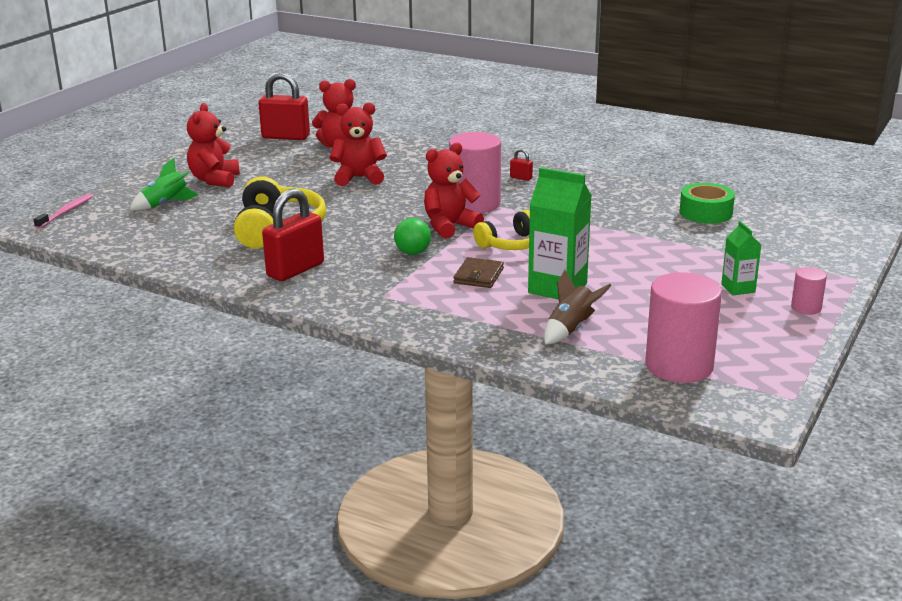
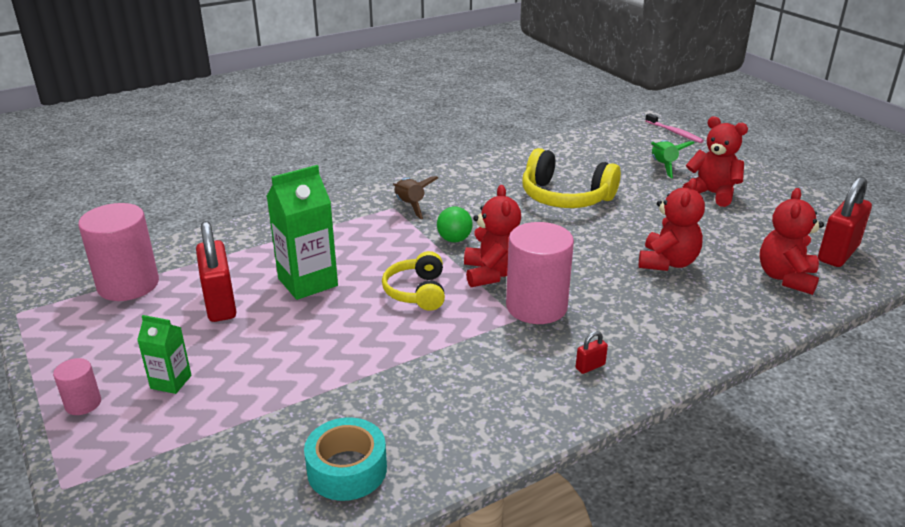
camera: 120 degrees right, 5 degrees up
red padlock [262,189,324,281] -> red padlock moved to [196,221,236,322]
brown wallet [453,257,504,288] -> none
brown rocket [544,270,612,344] -> brown rocket moved to [393,176,438,219]
green tape [679,183,735,224] -> turquoise tape [304,418,387,501]

